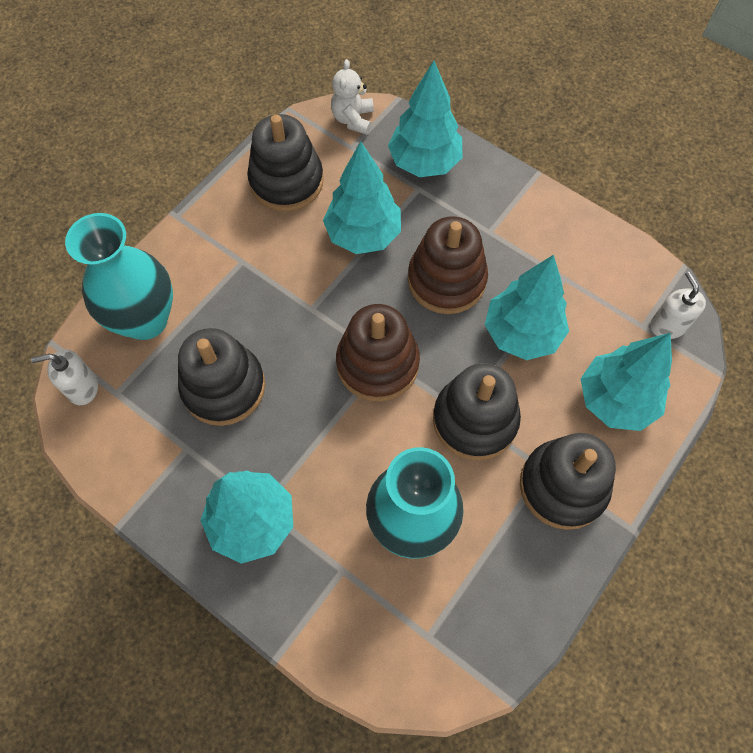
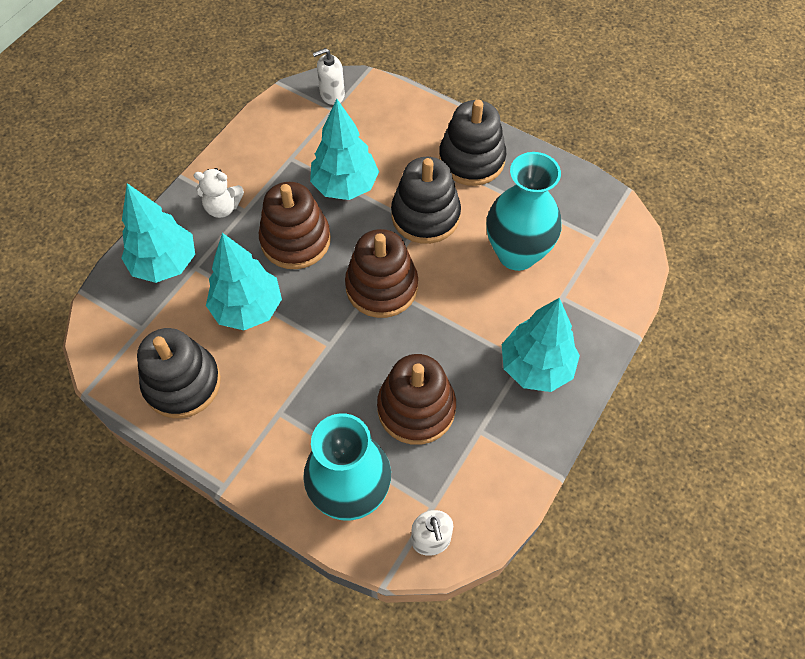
camera: 95 degrees left, 5 degrees down
black stacking toy [178,328,265,426] -> brown stacking toy [377,354,456,445]
white teddy bear [331,59,374,135] -> white teddy bear moved to [194,168,244,218]
turquoise tree [581,333,672,431] -> none

